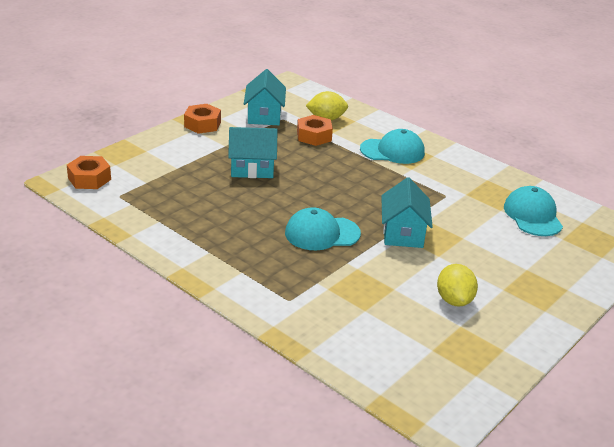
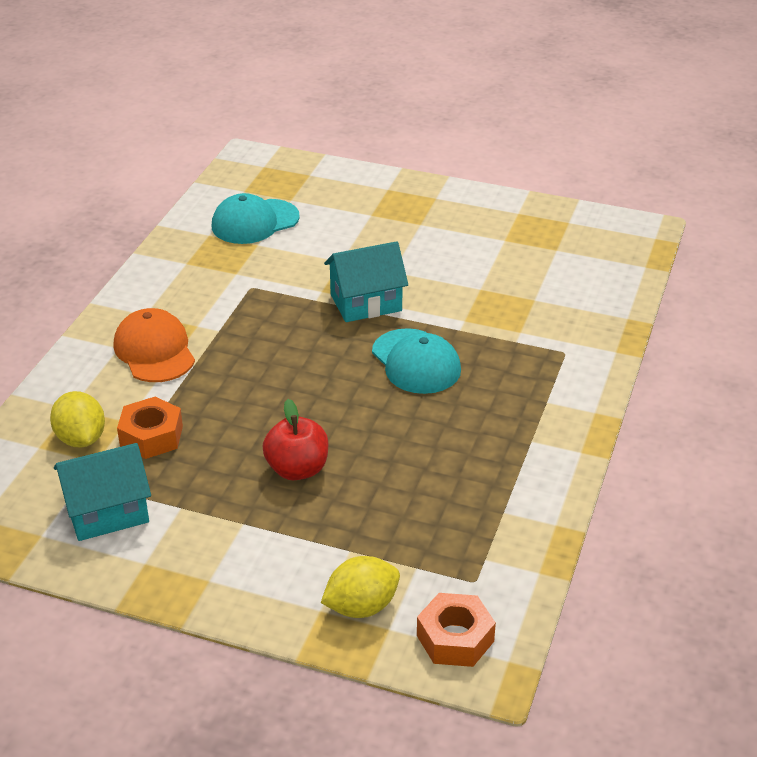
camera: 110 degrees left, 5 degrees up
orange nut [184,104,221,134] -> none
turquoise house [228,127,277,178] -> red apple [262,399,329,480]
turquoise cap [360,129,425,164] -> orange cap [114,308,195,382]
yellow lemon [437,264,478,307] -> yellow lemon moved to [321,556,400,618]

